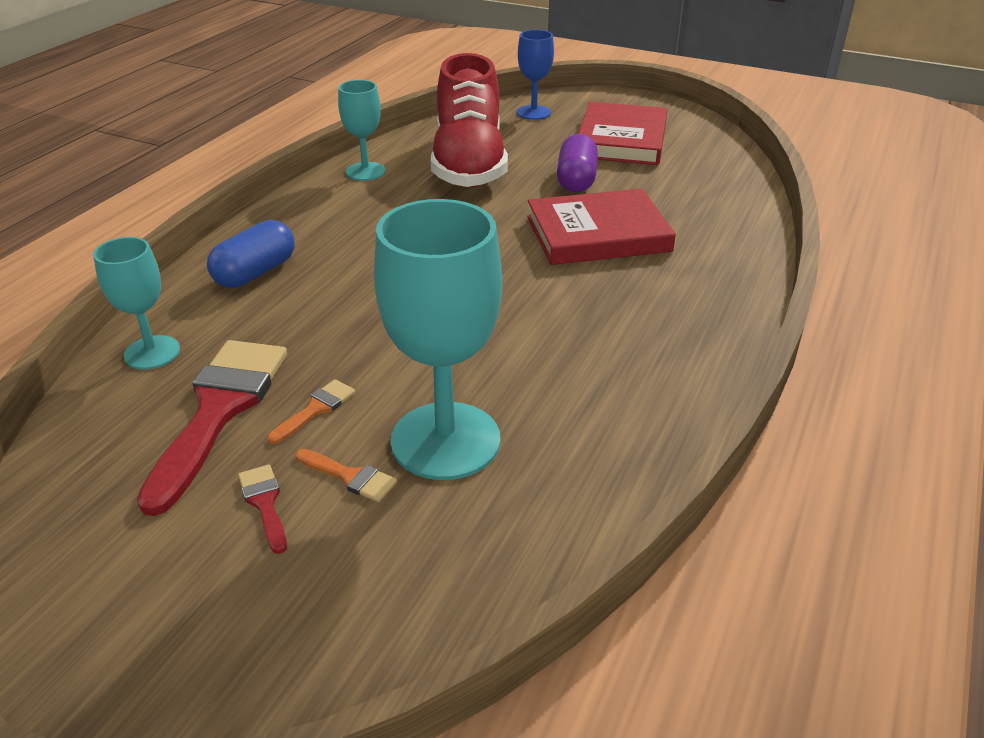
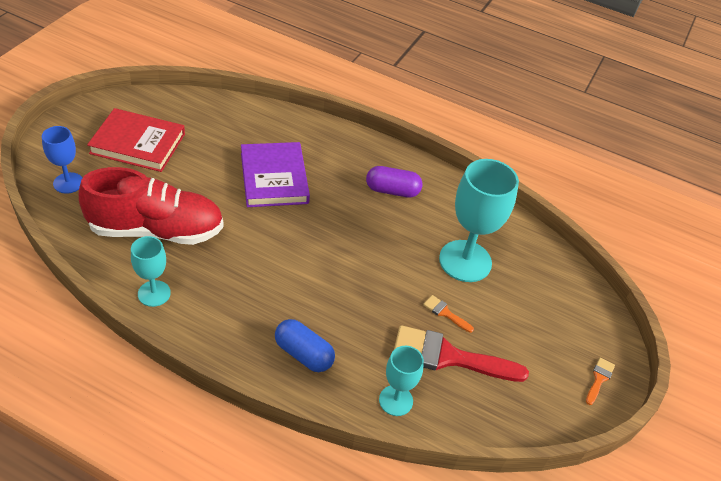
camera: 95 degrees left, 10 degrees up
red brush [238,465,287,554] -> none
orange brush [295,449,397,502] -> orange brush moved to [586,357,615,405]
red book [527,189,676,265] -> purple book [241,142,310,207]
purple capsule [557,134,598,192] -> purple capsule moved to [366,166,422,198]

